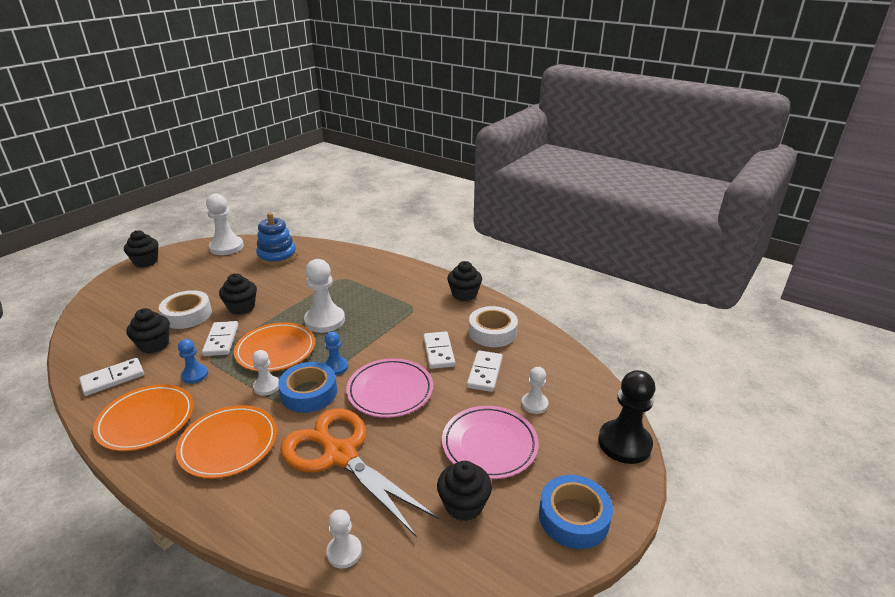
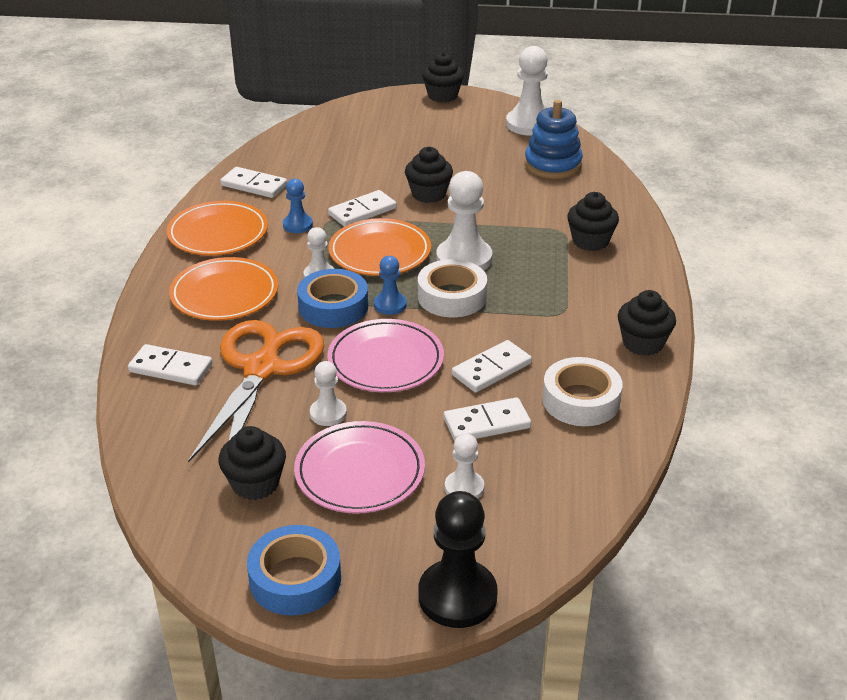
camera: 60 degrees right, 5 degrees up
black cupcake [126,308,170,354] -> black cupcake moved to [567,192,619,251]
white tape [159,290,212,329] -> white tape moved to [418,259,487,318]
white pawn [326,509,362,569] -> white pawn moved to [310,361,347,426]
none -> white domino [128,344,213,386]

